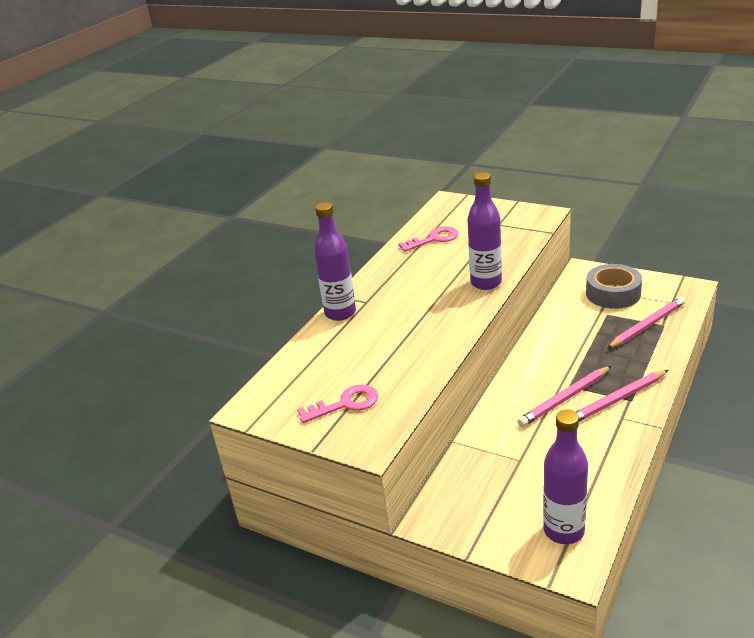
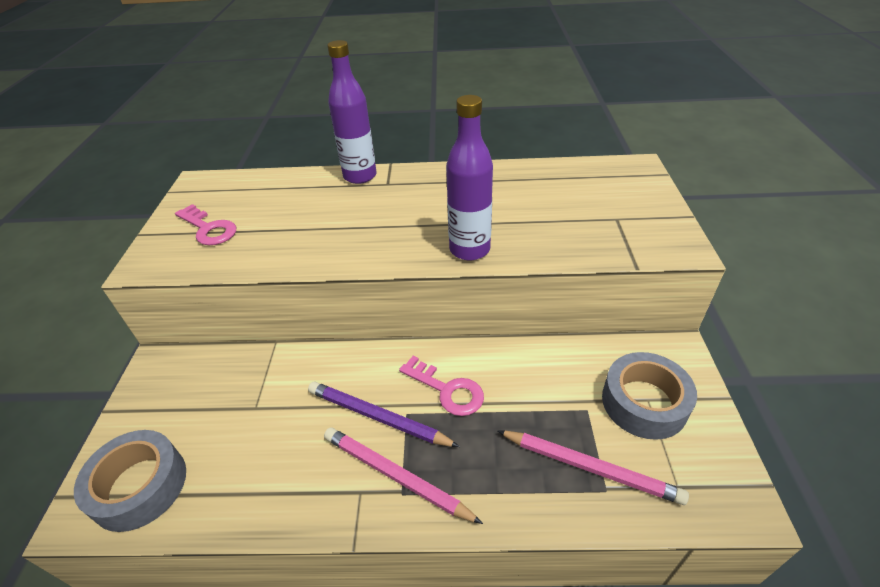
camera: 60 degrees right, 10 degrees up
pink key [398,226,458,252] -> pink key moved to [399,356,484,416]
pink pencil [517,366,611,427] -> purple pencil [308,382,460,447]
purple bottle [543,410,588,544] -> grey tape [74,430,186,532]

